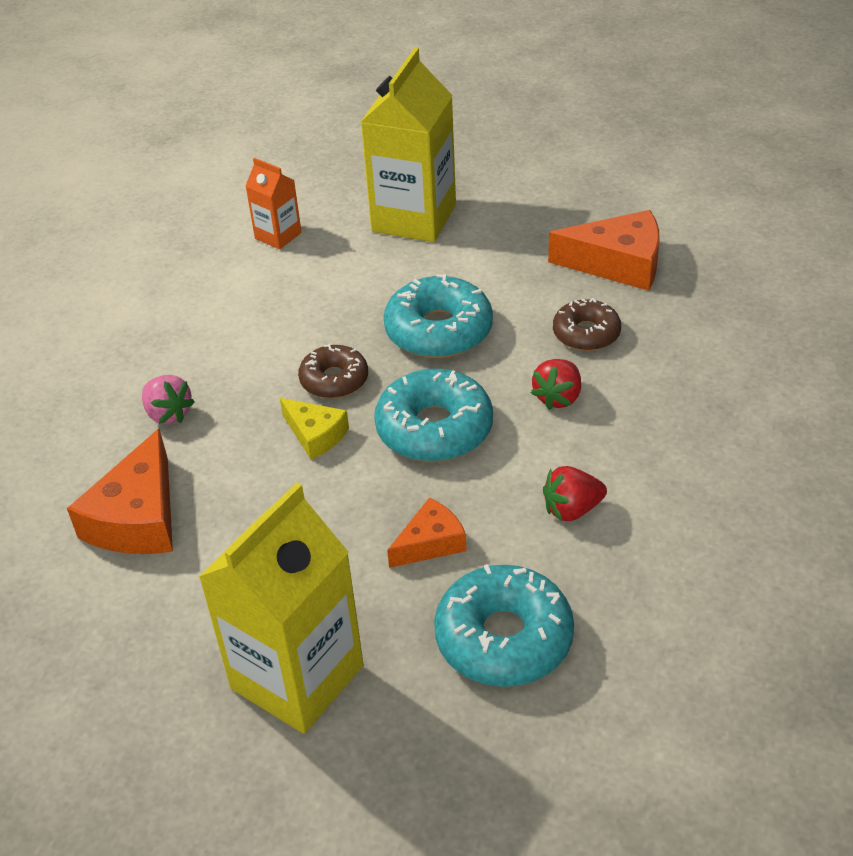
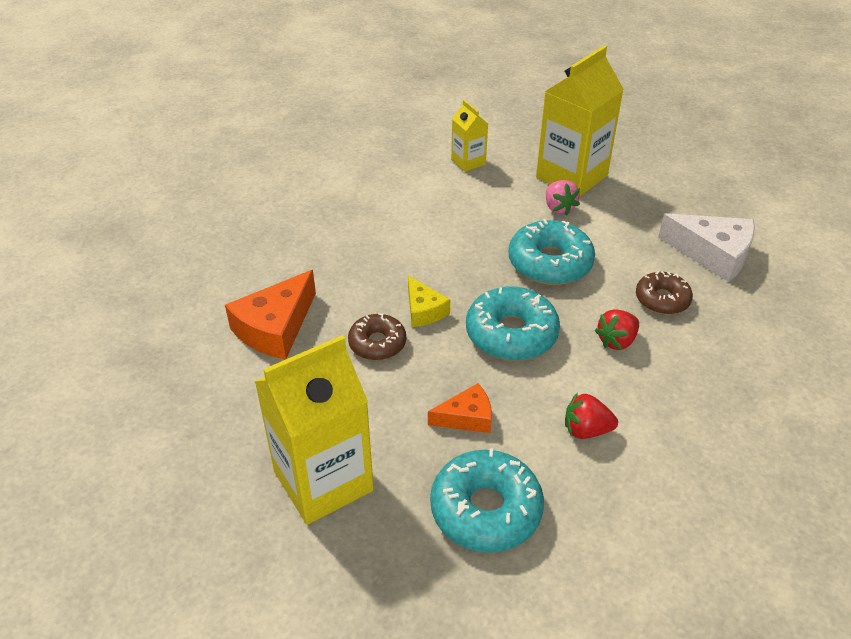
camera: 20 degrees right, 0 degrees up
pink strawberry [142,375,195,424] -> pink strawberry moved to [546,180,580,216]
orange carton [246,158,302,249] -> yellow carton [451,100,488,172]
brown donut [298,344,368,399] -> brown donut moved to [348,313,406,360]
orange cheese [548,210,660,291] -> white cheese [658,213,755,282]

